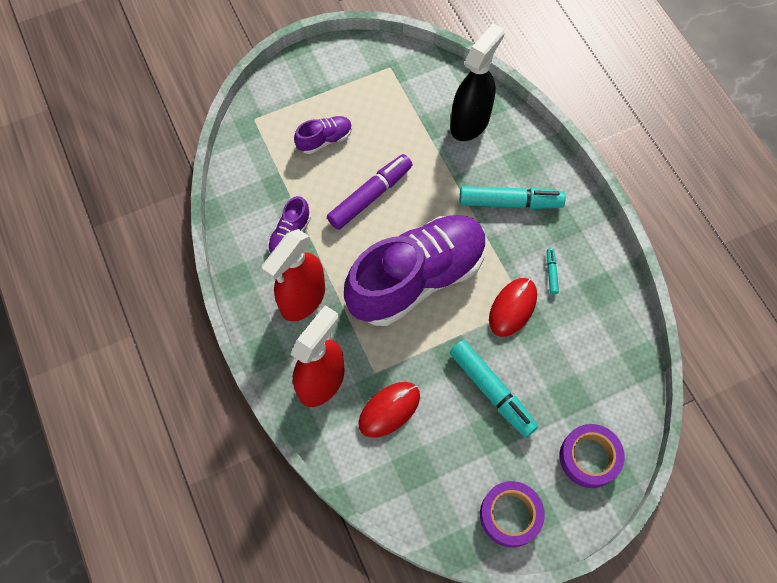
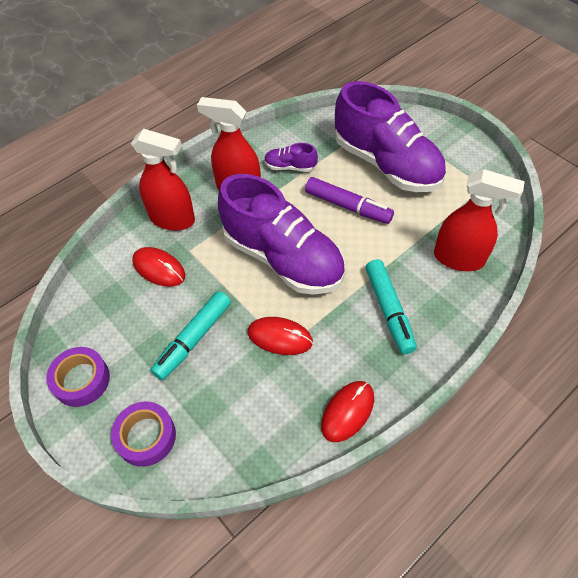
camera: 75 degrees right, 10 degrees down
purple shoe [294,116,352,154] -> purple shoe [335,81,446,192], size x2.42
black spray bottle [451,23,505,141] -> red spray bottle [434,169,525,271]
turquoise marker [547,248,559,294] -> none
none -> red mouse [321,381,374,442]

